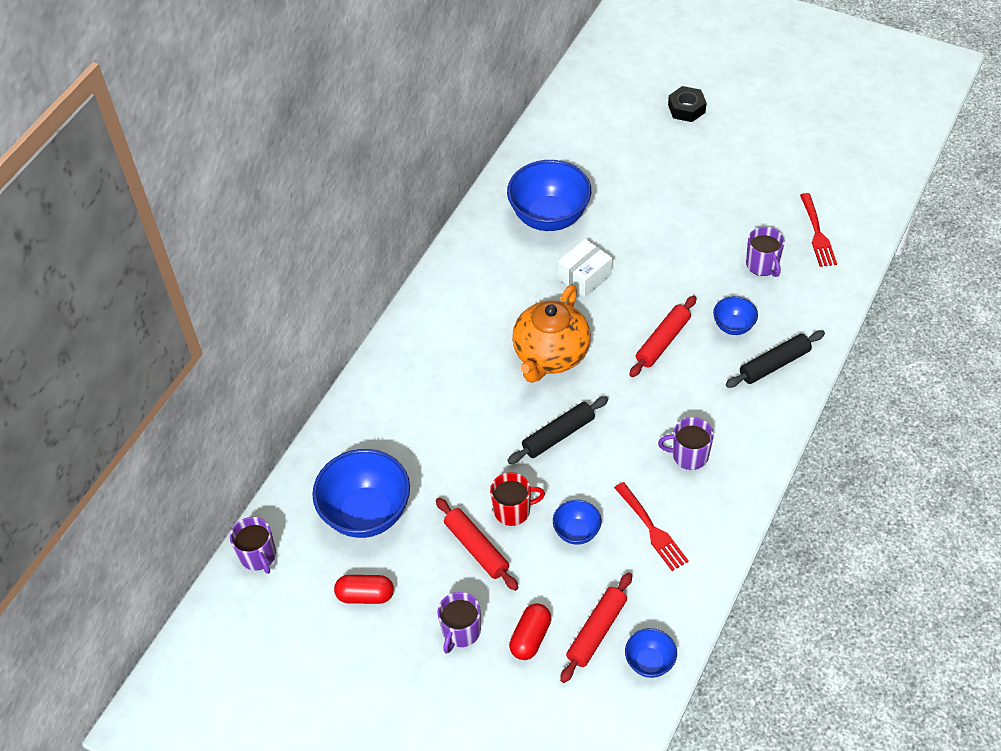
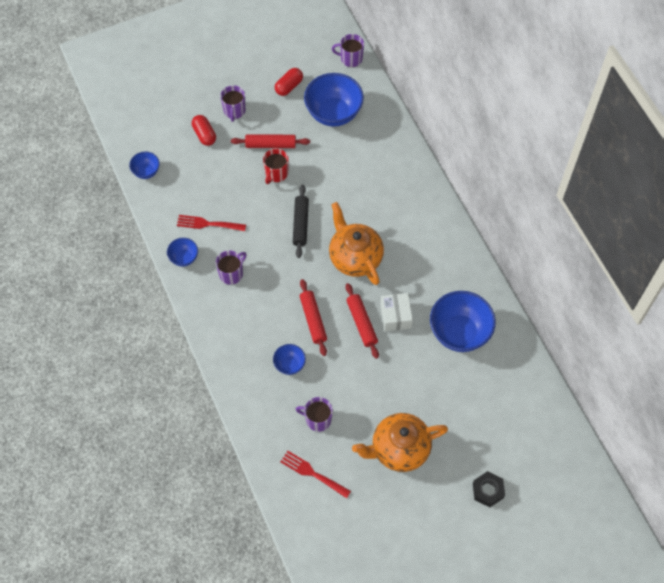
camera: 125 degrees right, 10 degrees up
purple mug [437,592,481,654] -> purple mug turned 150 degrees counterclockwise [220,85,246,122]
blue bowl [553,500,601,545] -> blue bowl moved to [167,238,198,267]
red rolling pin [560,572,632,683] -> red rolling pin moved to [346,283,379,359]
black rolling pin [726,330,825,388] -> none
none -> orange teapot [352,413,448,472]

